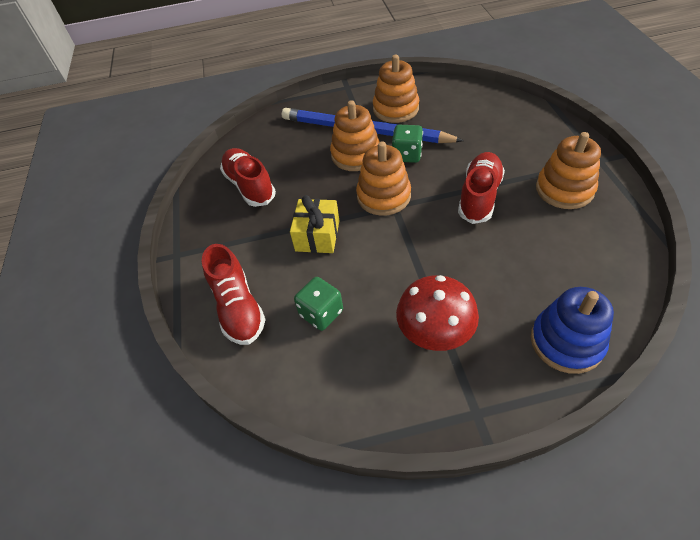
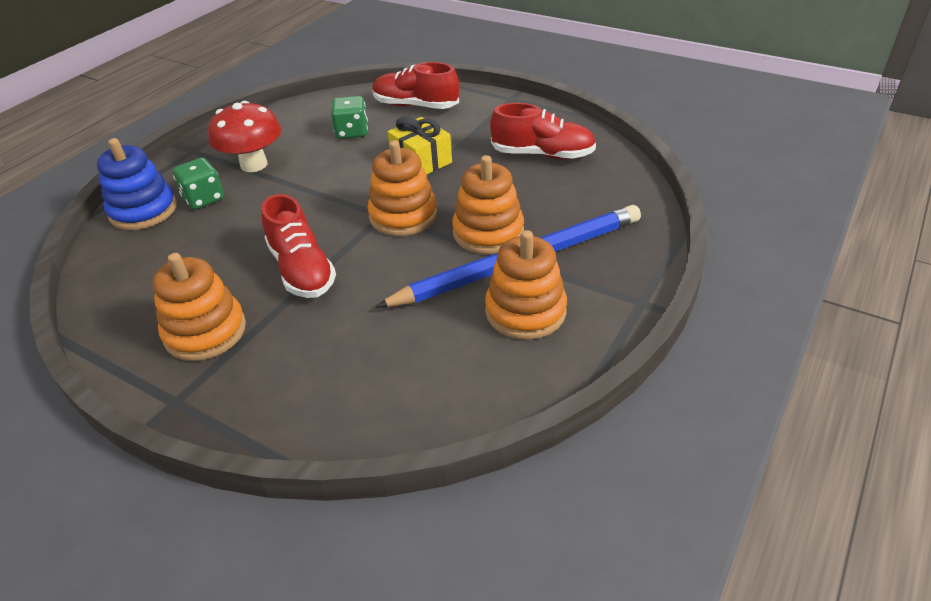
camera: 130 degrees right, 10 degrees down
green dice [392,125,423,163] -> green dice moved to [172,158,224,209]

